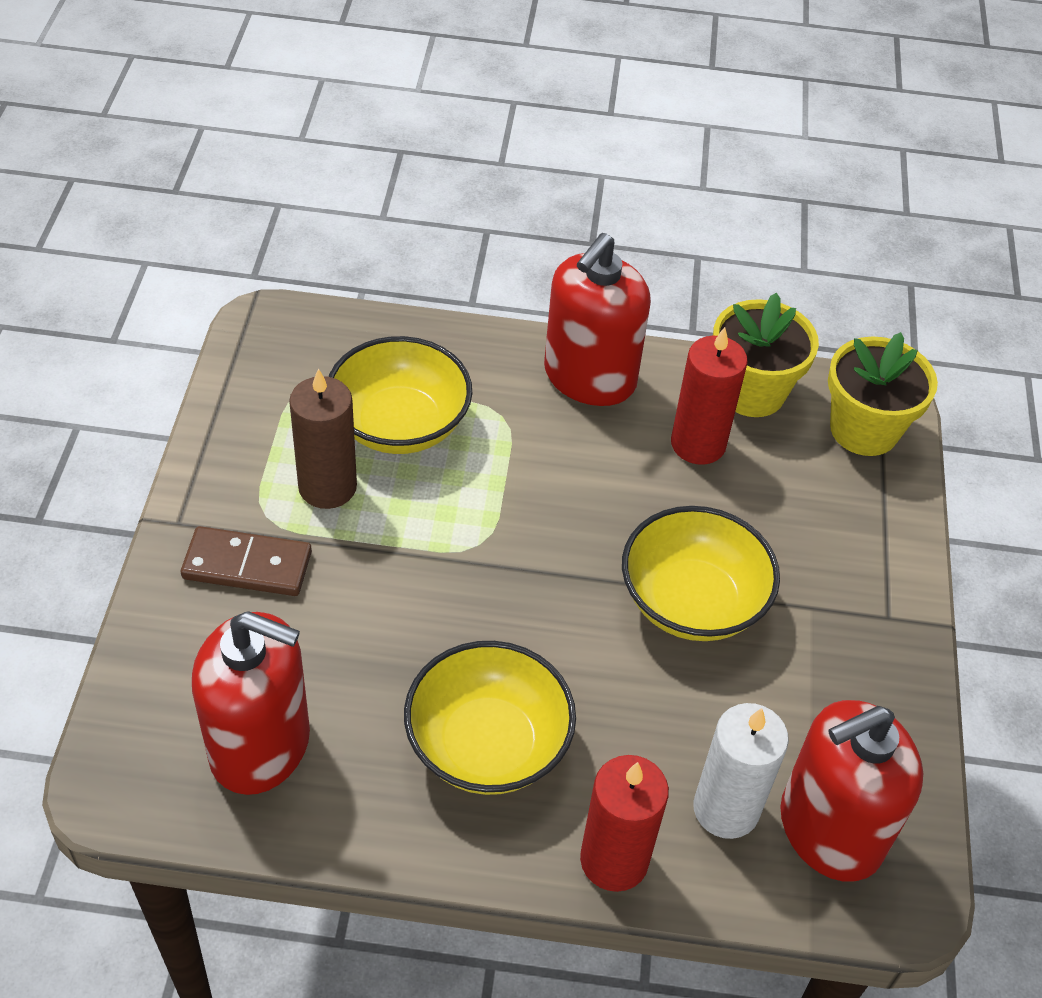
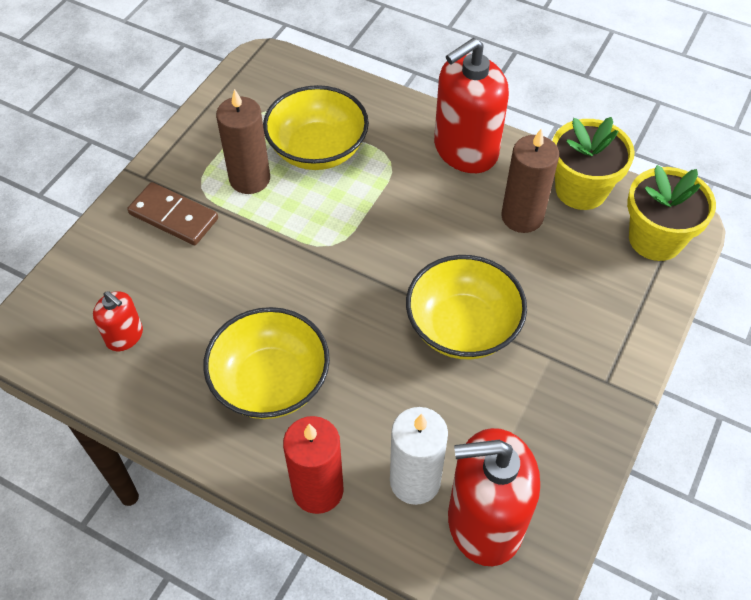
camera: 25 degrees right, 5 degrees up
red soap dispenser [192,611,310,795] -> red soap dispenser [93,291,143,351], size x0.49
red candle [671,327,748,465] -> brown candle [501,129,559,233]

